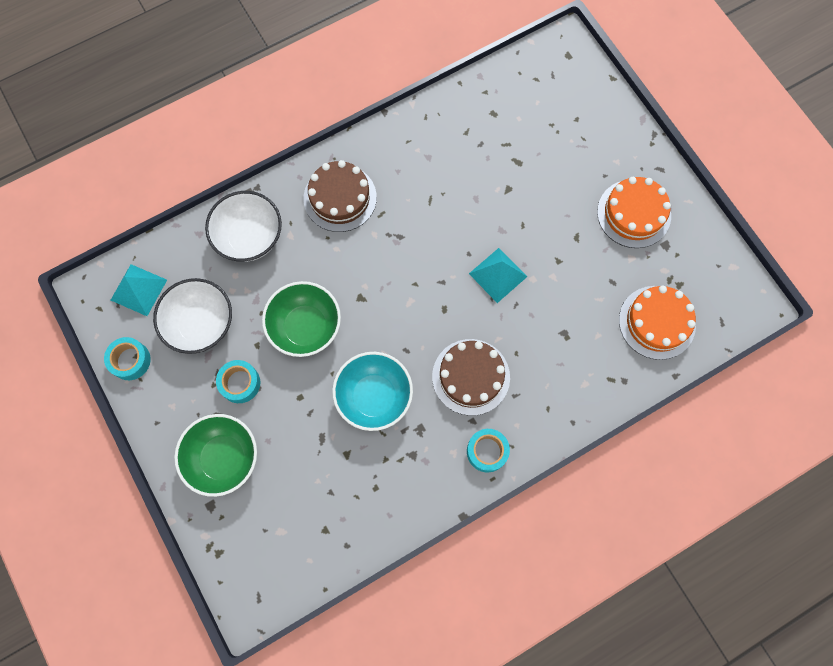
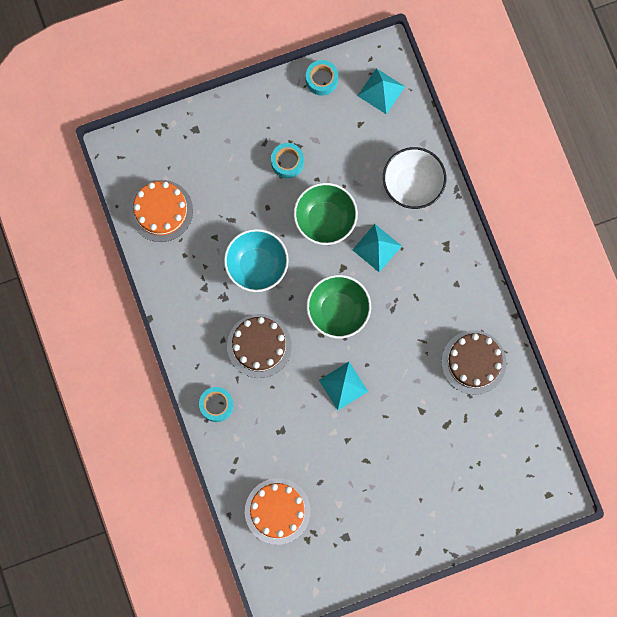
camera: 100 degrees right, 5 degrees up
white bowl [153,278,232,354] -> none
green bowl [174,414,257,497] -> green bowl moved to [307,275,371,338]
brown cake [303,160,377,232] -> brown cake moved to [441,330,507,395]
turquoise tape [467,429,510,472] -> turquoise tape moved to [199,387,234,422]
orange cake [597,177,671,248] -> orange cake moved to [129,180,193,242]
none -> turquoise pyramid [352,224,402,272]

